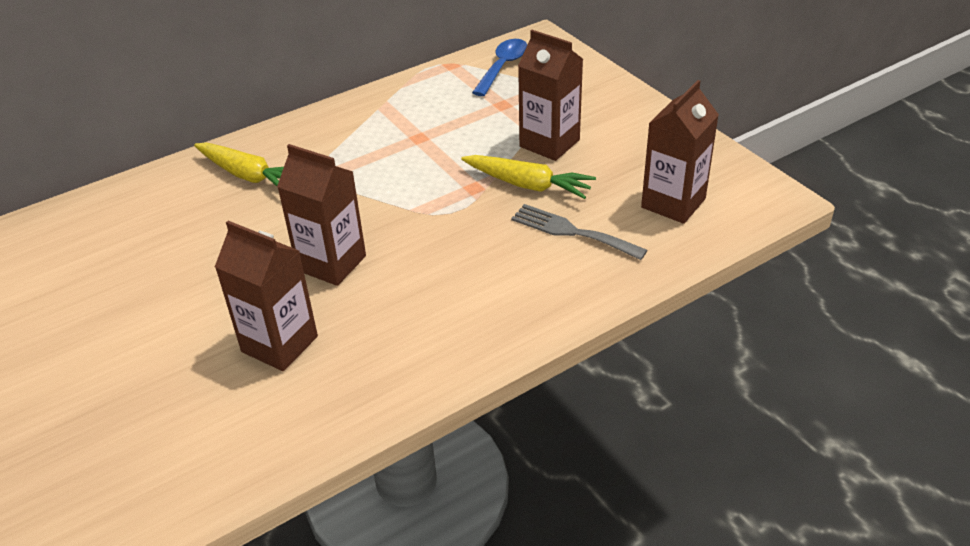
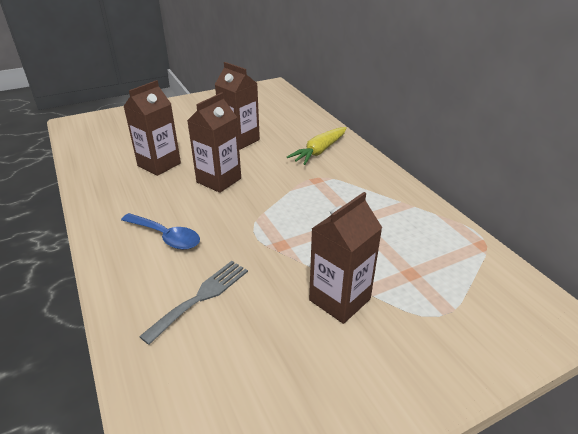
camera: 95 degrees right, 5 degrees down
yellow carrot [461,155,596,199] -> none
blue spoon [472,39,527,96] -> blue spoon moved to [121,213,200,250]
brown carton [641,80,719,224] -> brown carton moved to [215,62,260,150]

